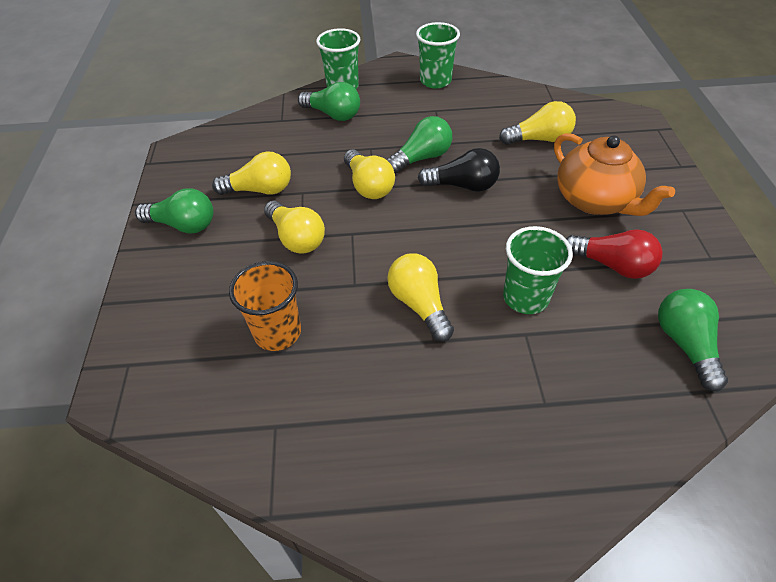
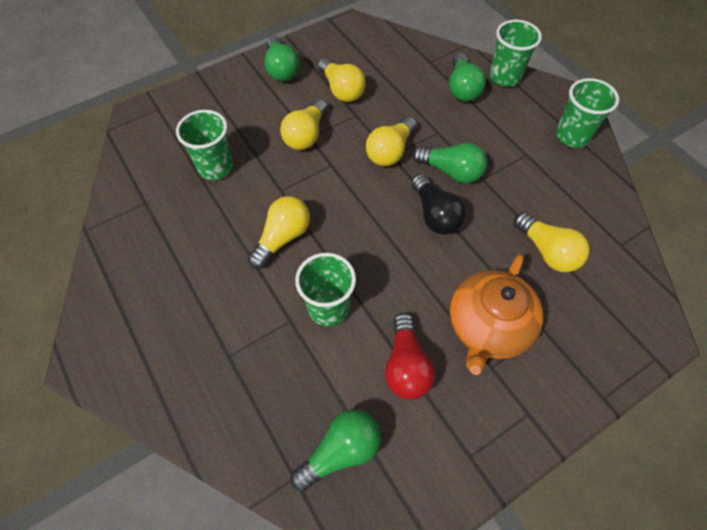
camera: 60 degrees right, 10 degrees up
orange cup [229,261,301,351] -> green cup [176,110,233,180]

